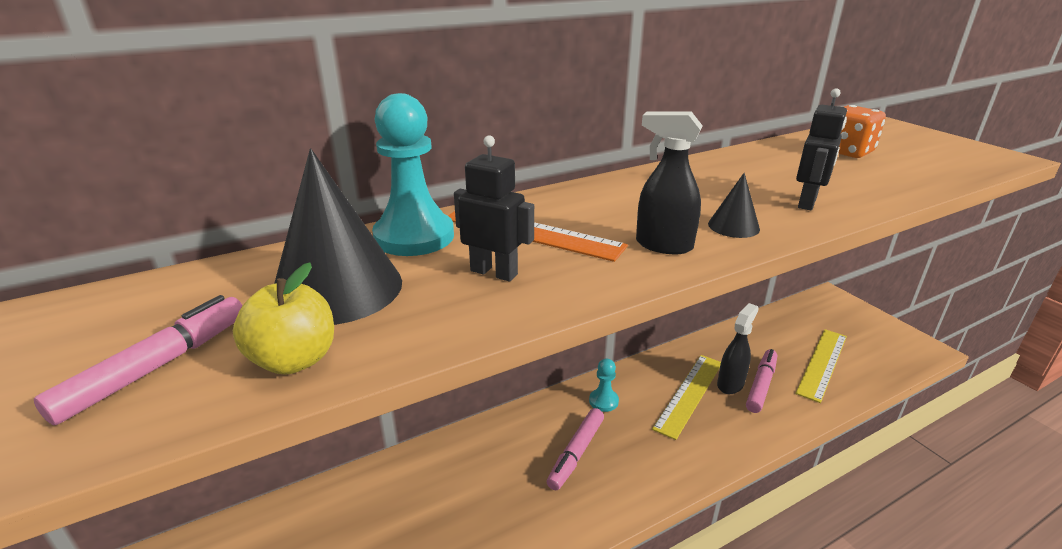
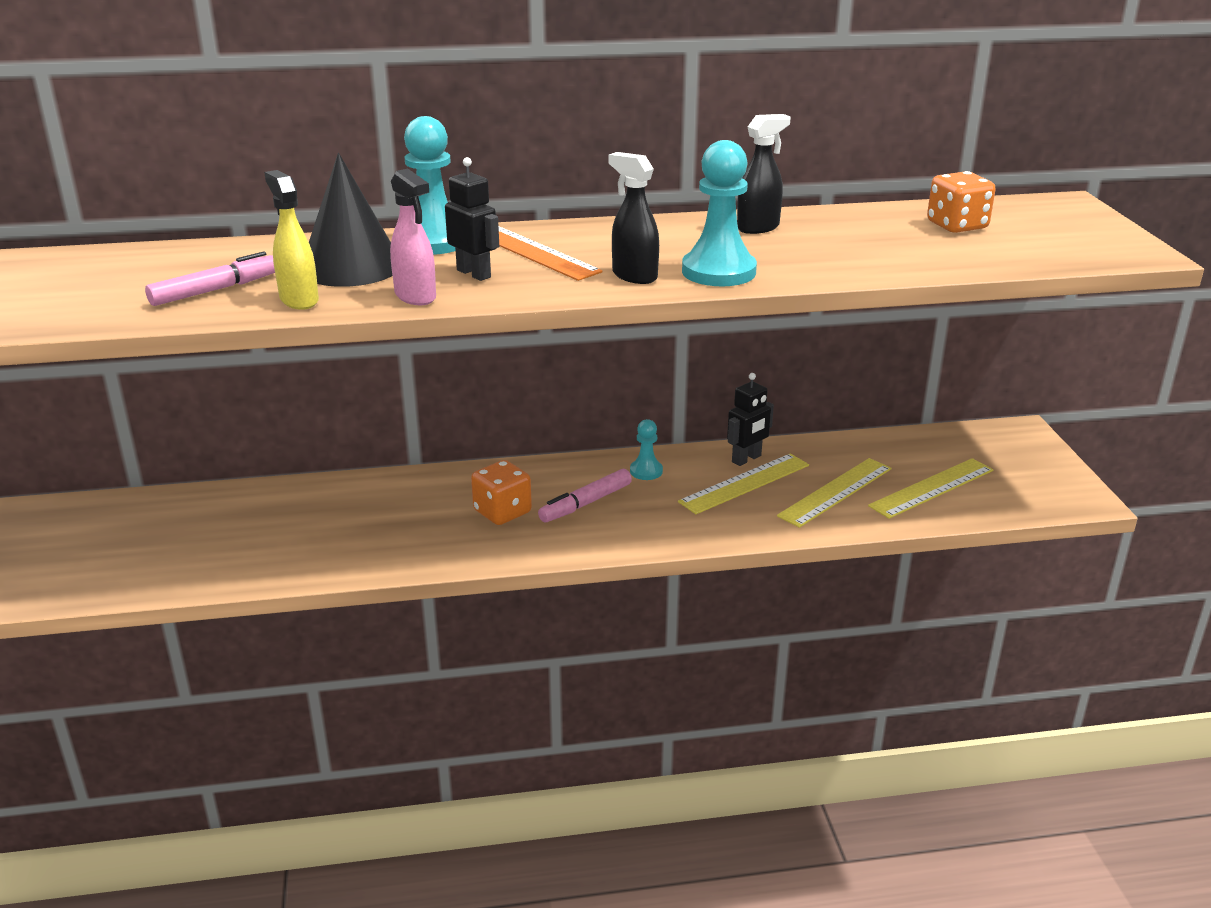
camera: 20 degrees right, 0 degrees up
yellow apple [233,263,334,375] -> yellow spray bottle [264,170,319,310]
black cone [708,173,760,238] -> turquoise pawn [682,140,757,286]
black spray bottle [717,303,759,394] -> black spray bottle moved to [737,114,791,234]
pink marker [746,349,777,413] -> yellow ruler [777,458,892,528]
black robot [796,88,847,210] -> black robot moved to [727,373,774,466]
none -> pink spray bottle [390,169,436,305]
none -> orange dice [471,460,532,525]

